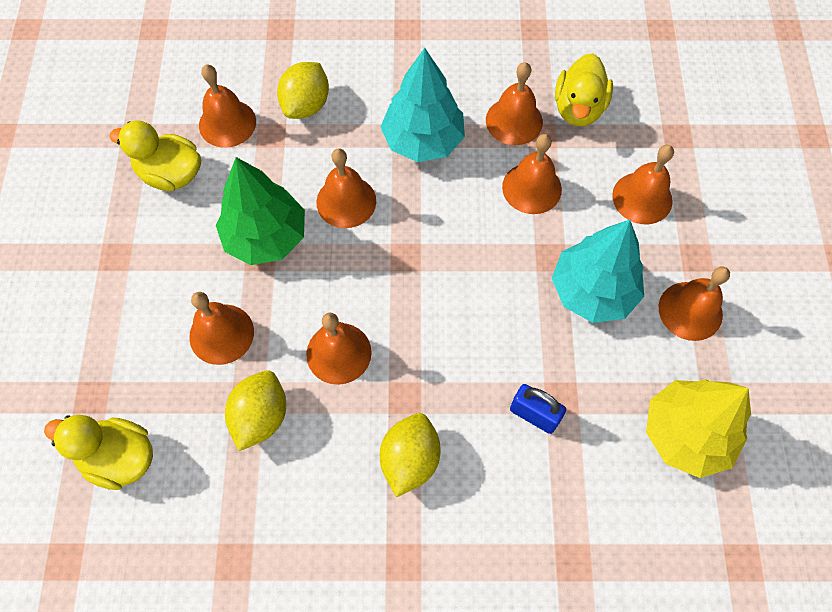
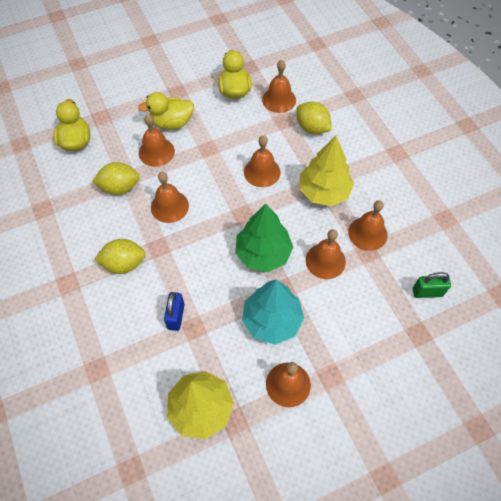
camera: 65 degrees right, 5 degrees down
green tree [216,157,305,265] -> green tree moved to [235,204,293,272]
yellow lemon [277,62,329,119] -> yellow lemon turned 45 degrees clockwise [296,102,331,134]
turquoise tree [381,48,465,162] -> yellow tree [300,136,354,206]
yellow duck [555,53,613,126] -> yellow duck moved to [138,92,194,130]
orange bell [612,145,674,224] -> none
none -> green padlock [413,272,451,298]

